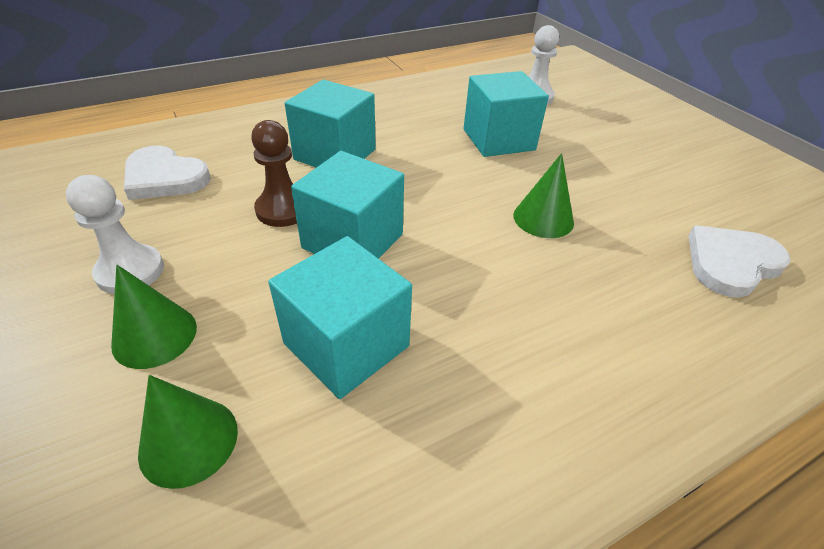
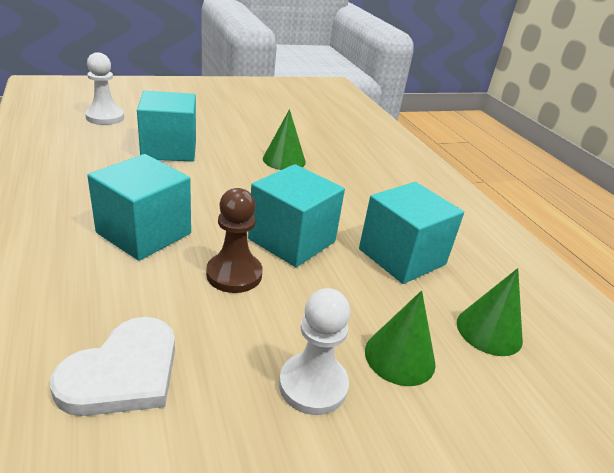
camera: 85 degrees left, 10 degrees down
white heart [688,226,790,298] -> none

